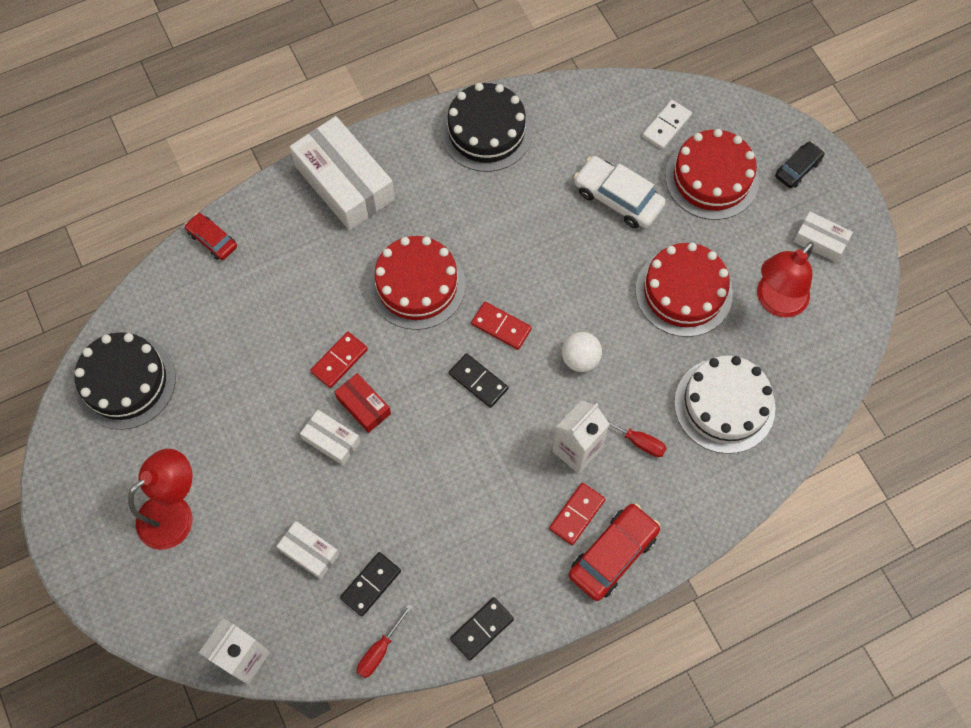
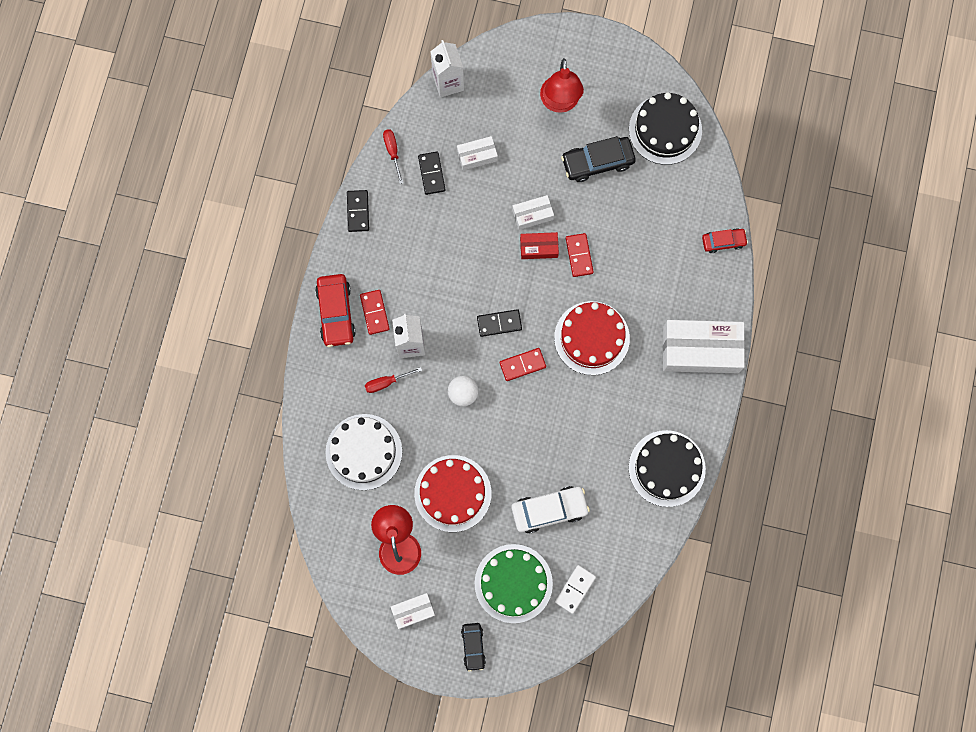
camera: 130 degrees right, 10 degrees up
white domino [642,100,692,150] -> white domino turned 45 degrees clockwise [555,565,596,614]
red cake [665,129,759,220] -> green cake [475,544,553,623]
none -> black car [561,136,636,182]

